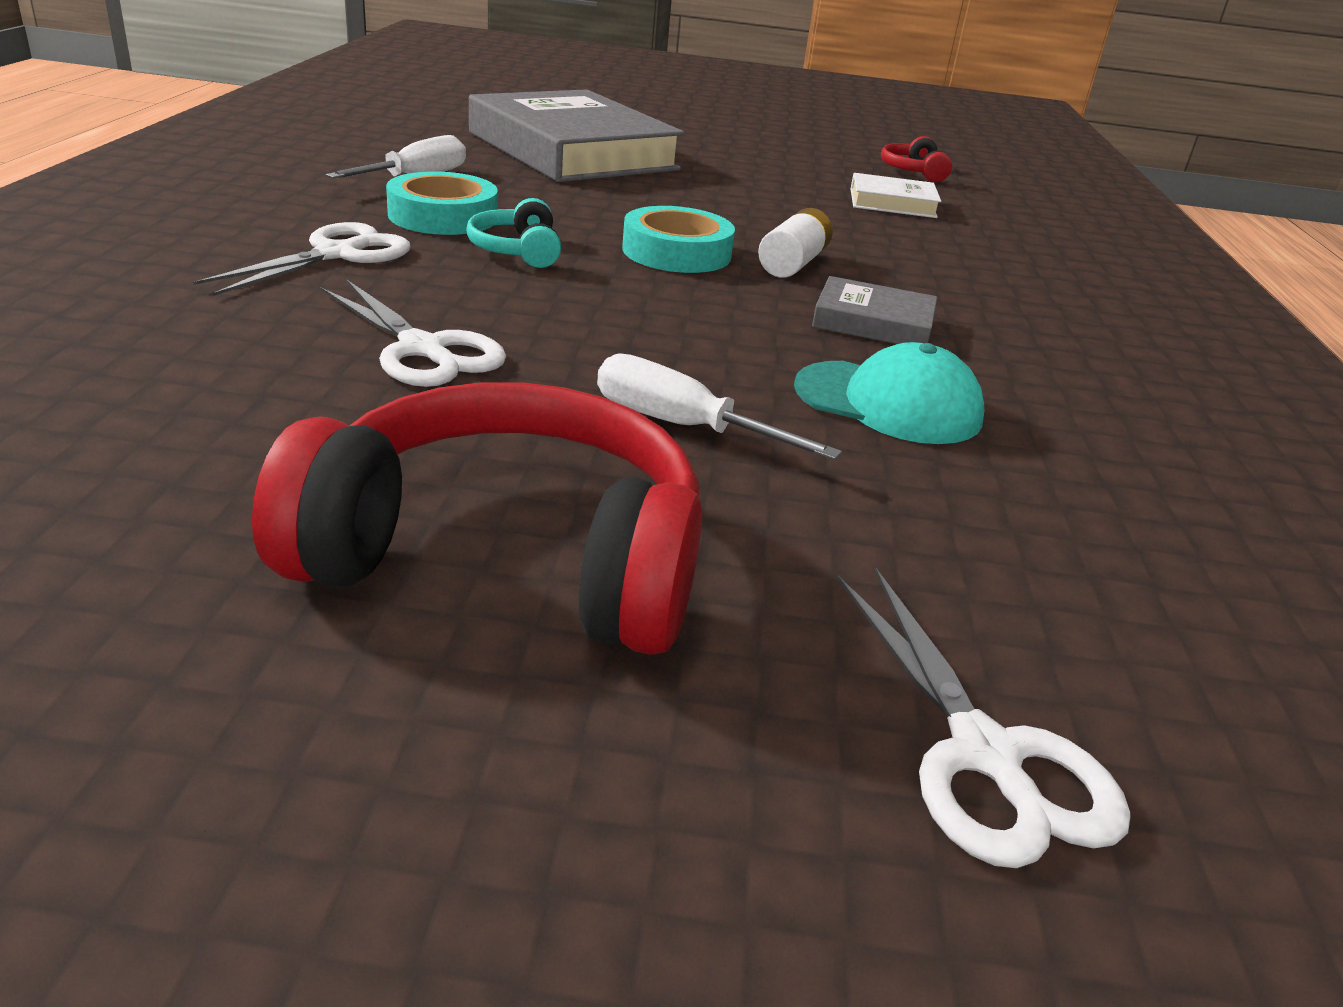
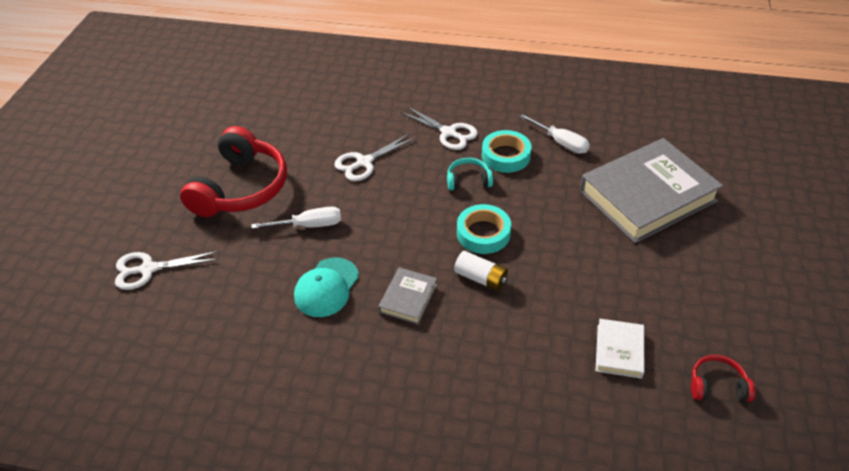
camera: 100 degrees right, 15 degrees up
white screwdriver [597,353,842,460] -> white screwdriver turned 45 degrees clockwise [252,207,341,229]

